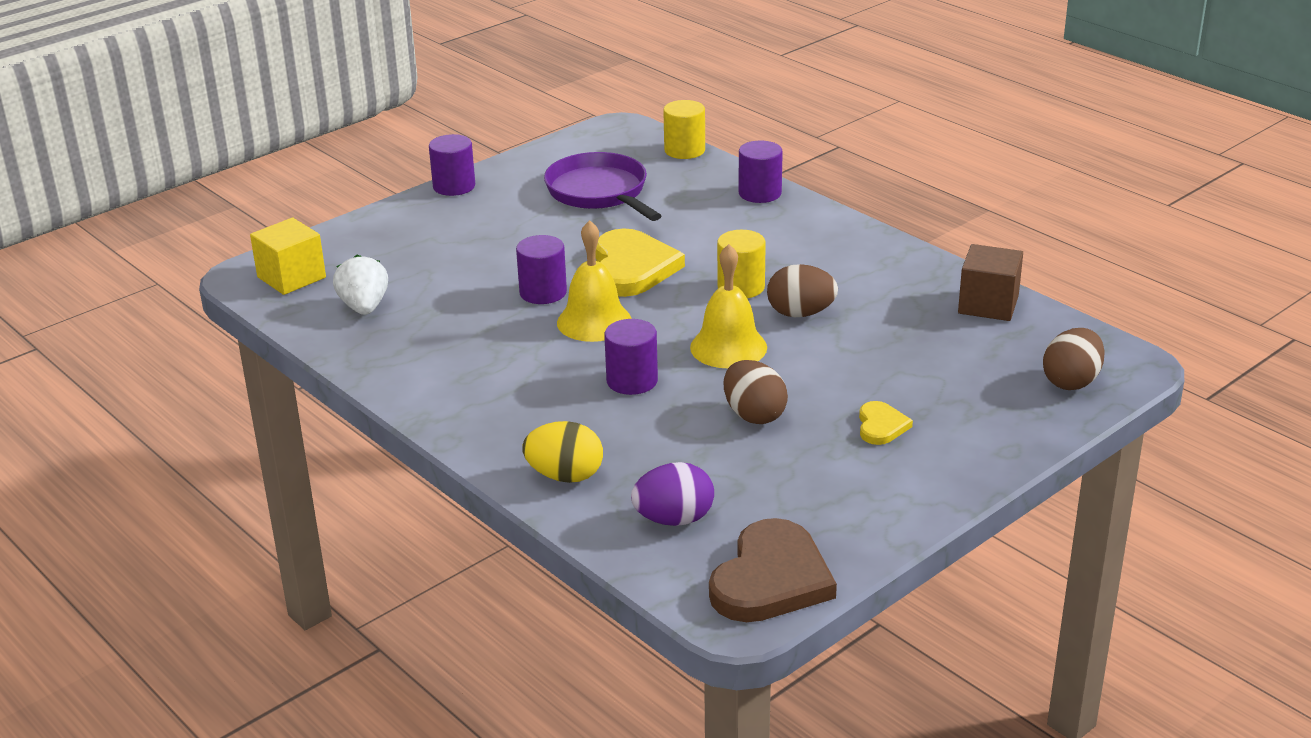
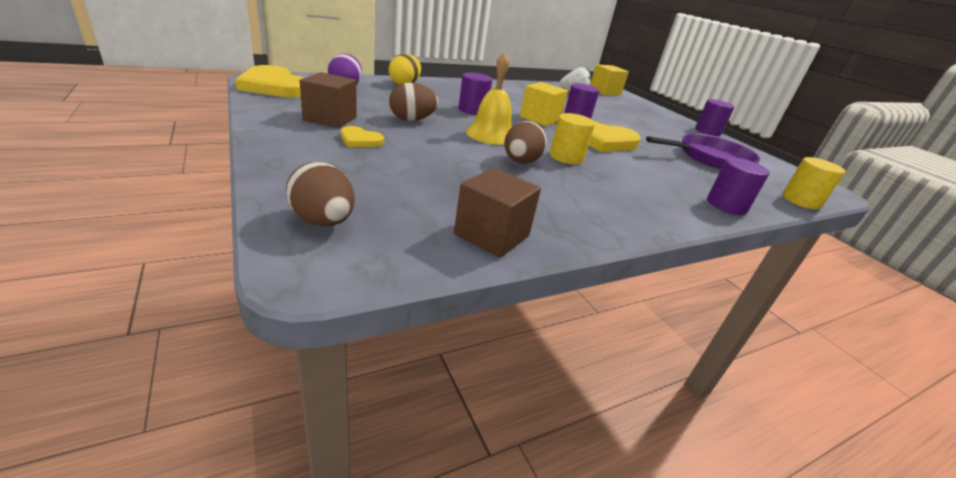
camera: 100 degrees right, 0 degrees up
yellow bell [557,220,632,342] -> yellow cube [520,82,568,126]
brown heart [709,518,837,622] -> yellow heart [235,65,303,98]
none -> brown cube [300,72,357,128]

